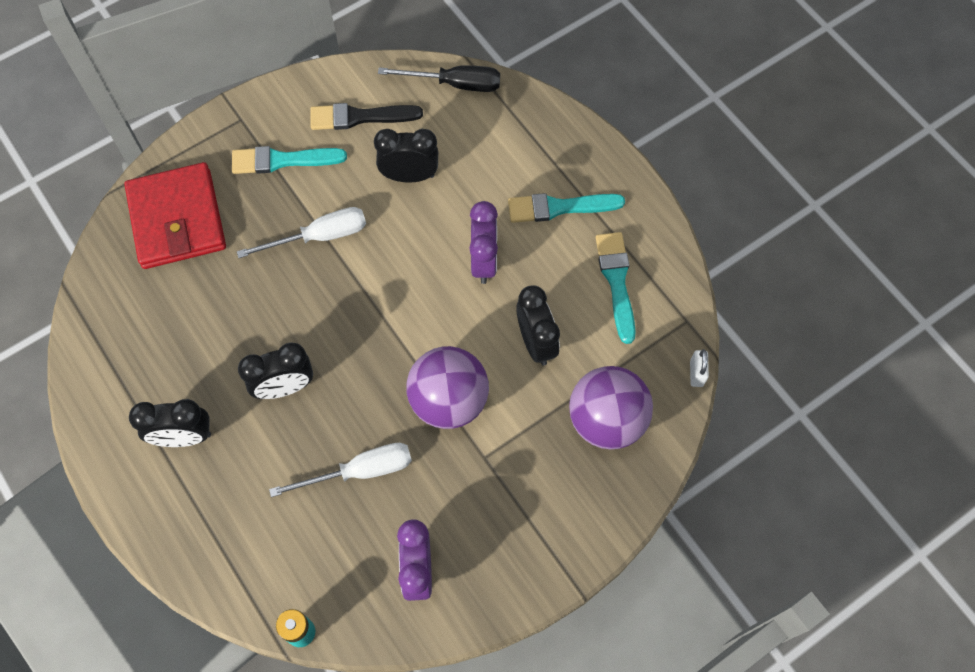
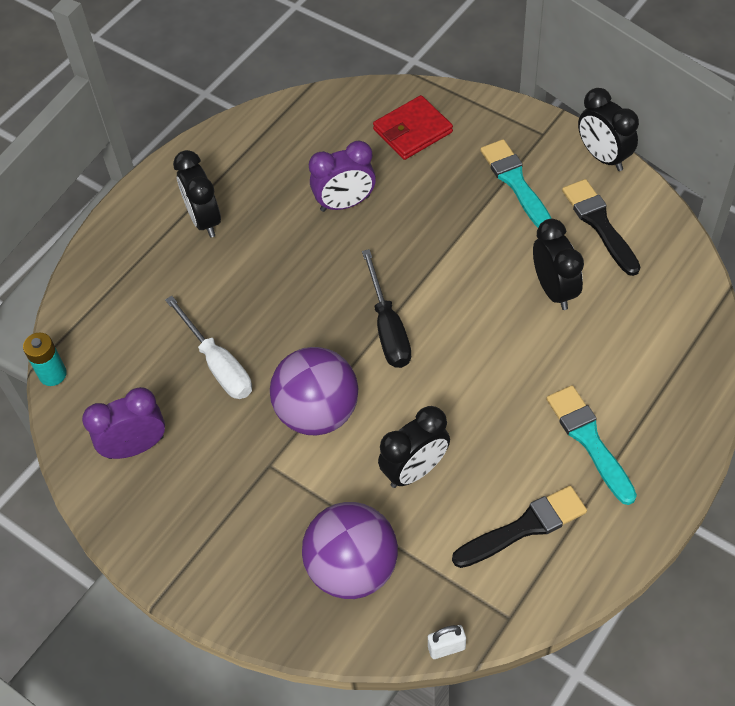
camera: 75 degrees right, 10 degrees down
red wallet [124,162,226,269] -> red wallet [373,95,453,160], size x0.64
white screwdriver [237,207,366,258] -> none
black clock [238,342,313,399] -> black clock moved to [578,88,639,171]
black screwdriver [378,66,500,92] -> black screwdriver moved to [362,249,411,368]
purple clock [469,201,498,284] -> purple clock moved to [309,141,376,212]
turquoise brush [596,232,636,344] -> black brush [452,486,587,568]

